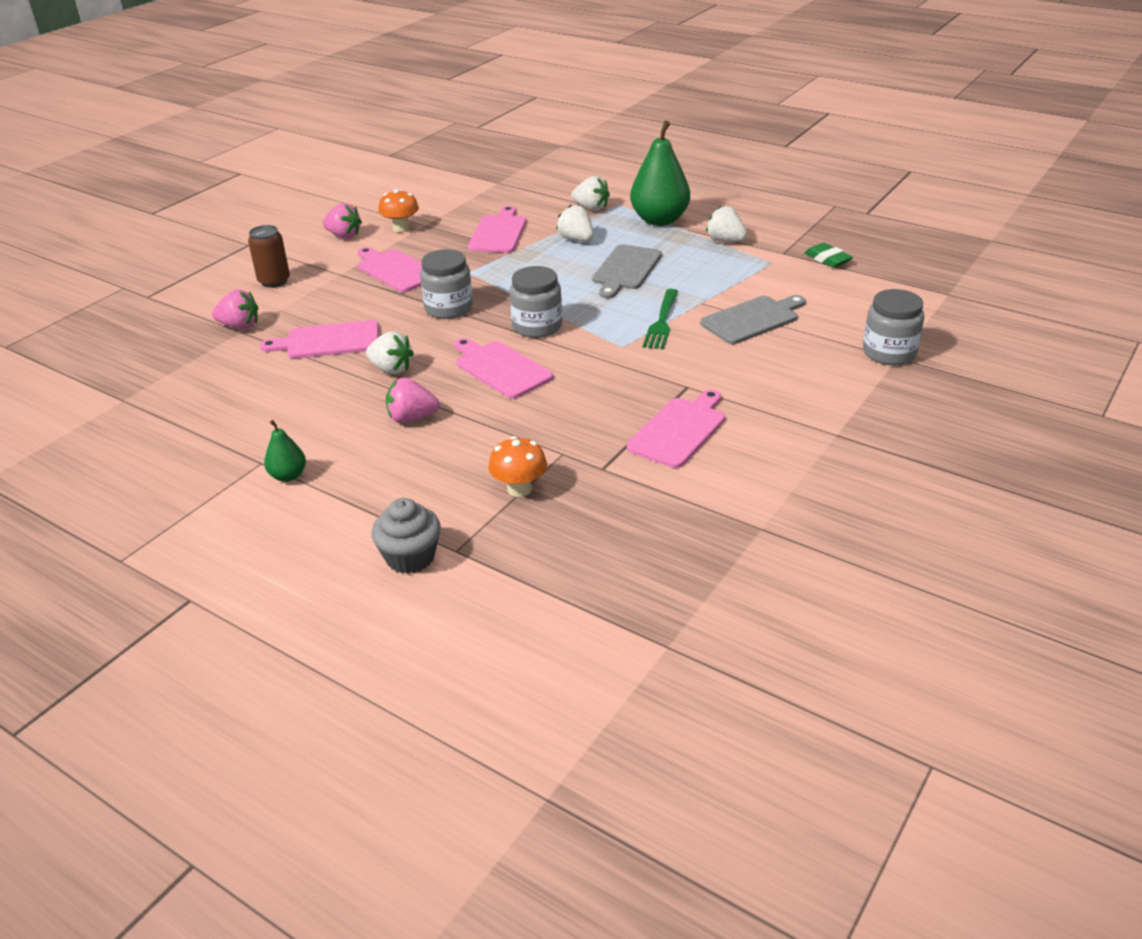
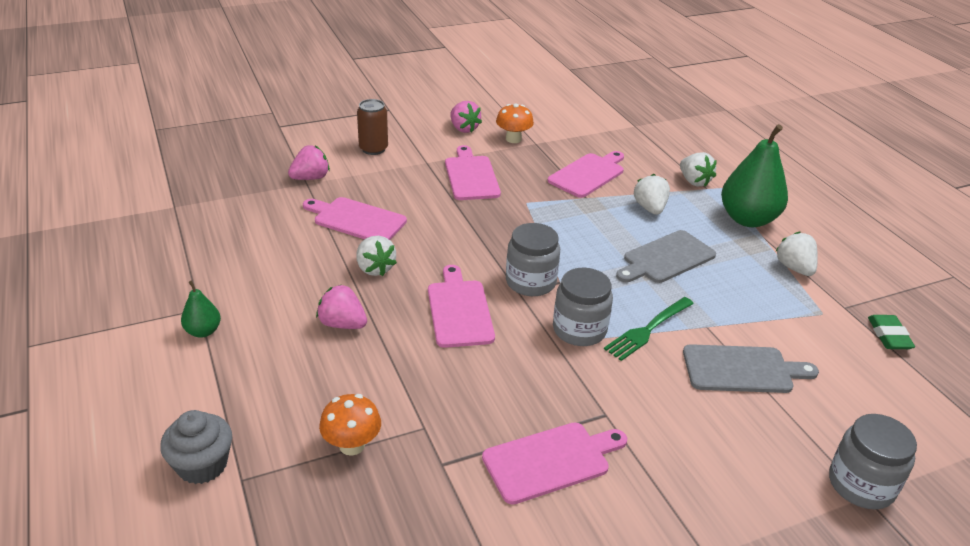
camera: 30 degrees right, 0 degrees up
pink strawberry [212,289,258,329] -> pink strawberry turned 75 degrees counterclockwise [288,145,330,180]
grey jar [420,249,473,319] -> grey jar moved to [553,268,613,346]

